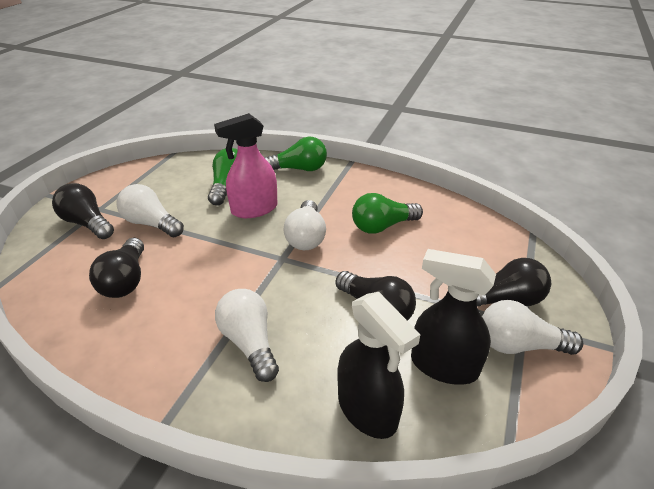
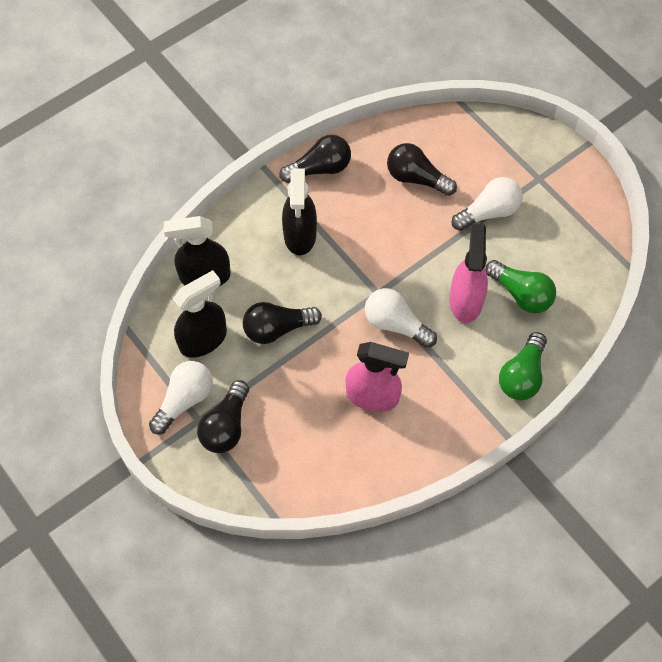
camera: 120 degrees right, 25 degrees up
black light bulb [52,183,114,239] -> black light bulb moved to [279,135,351,183]
white light bulb [215,289,279,382] -> black spray bottle [282,168,317,255]
green light bulb [352,193,423,234] -> pink spray bottle [345,342,409,412]

